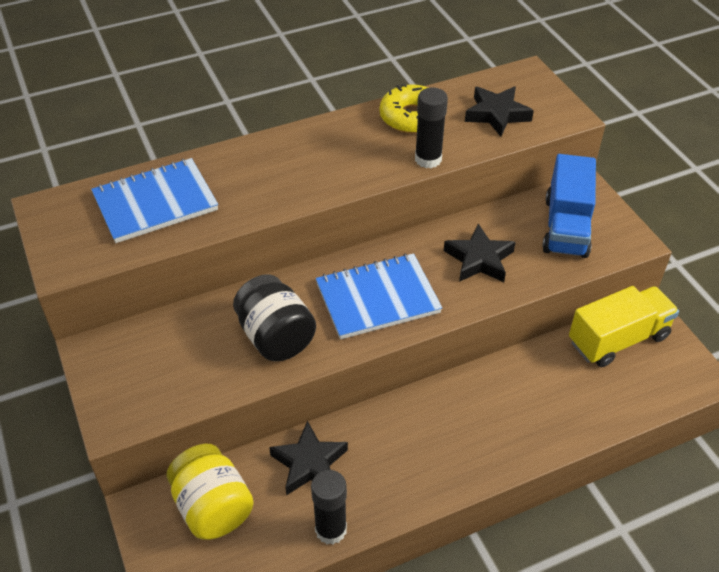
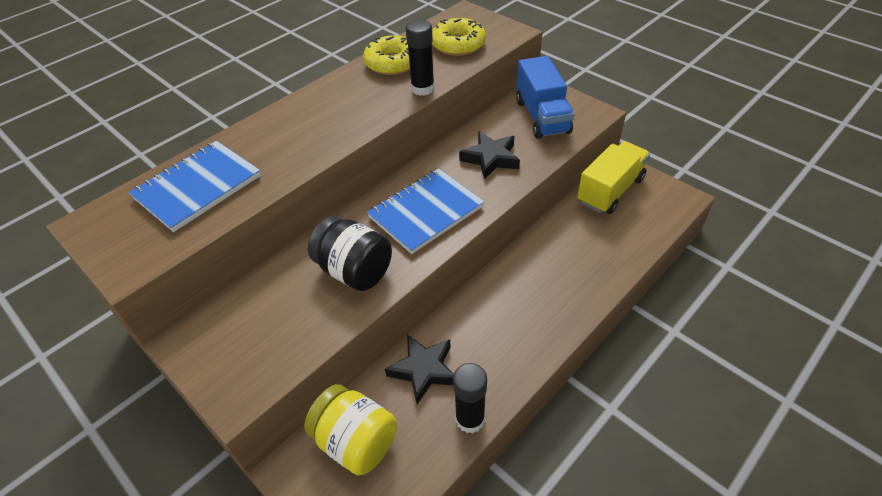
camera: 20 degrees left, 0 degrees up
black star [465,86,534,137] -> yellow donut [432,18,486,56]

